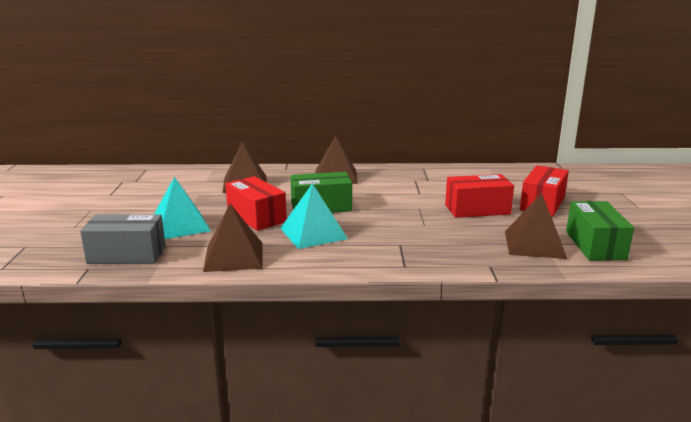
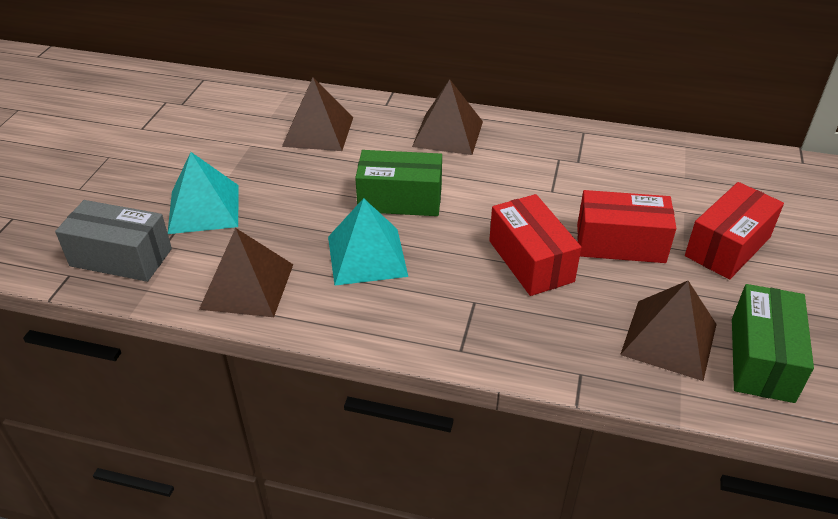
camera: 15 degrees right, 20 degrees up
red box [225,176,287,231] -> red box moved to [489,194,581,296]

